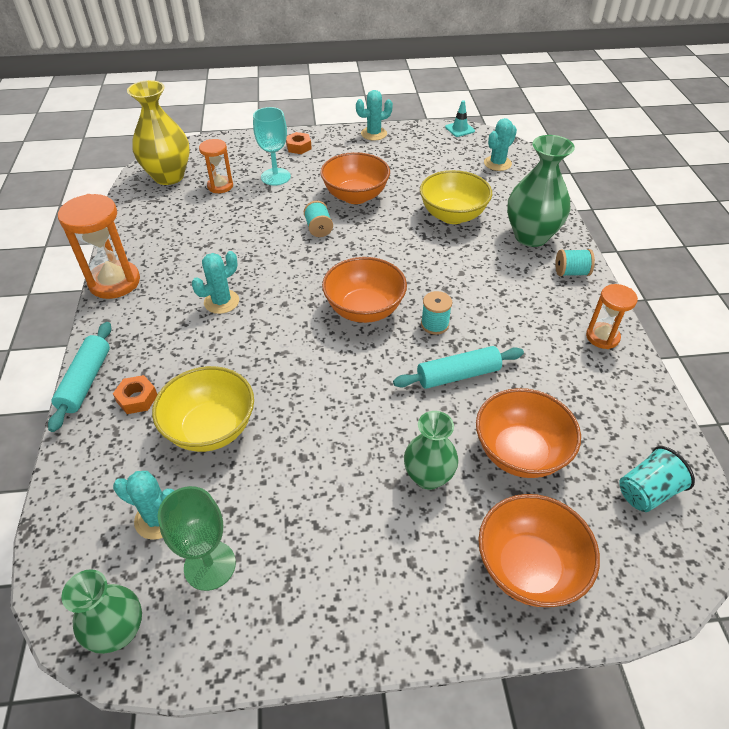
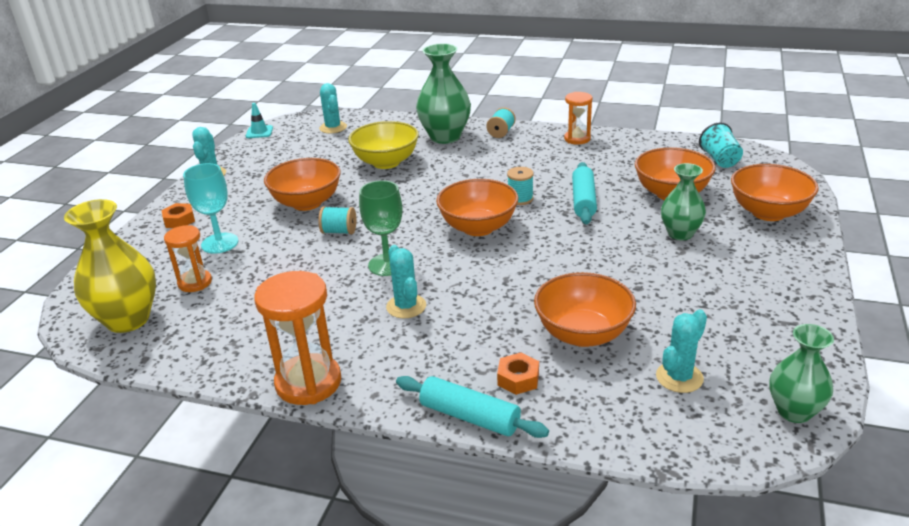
camera: 65 degrees left, 15 degrees down
yellow bowl [152,366,254,452] -> orange bowl [534,272,636,347]
green goblet [158,486,236,591] -> green goblet moved to [359,180,402,276]

